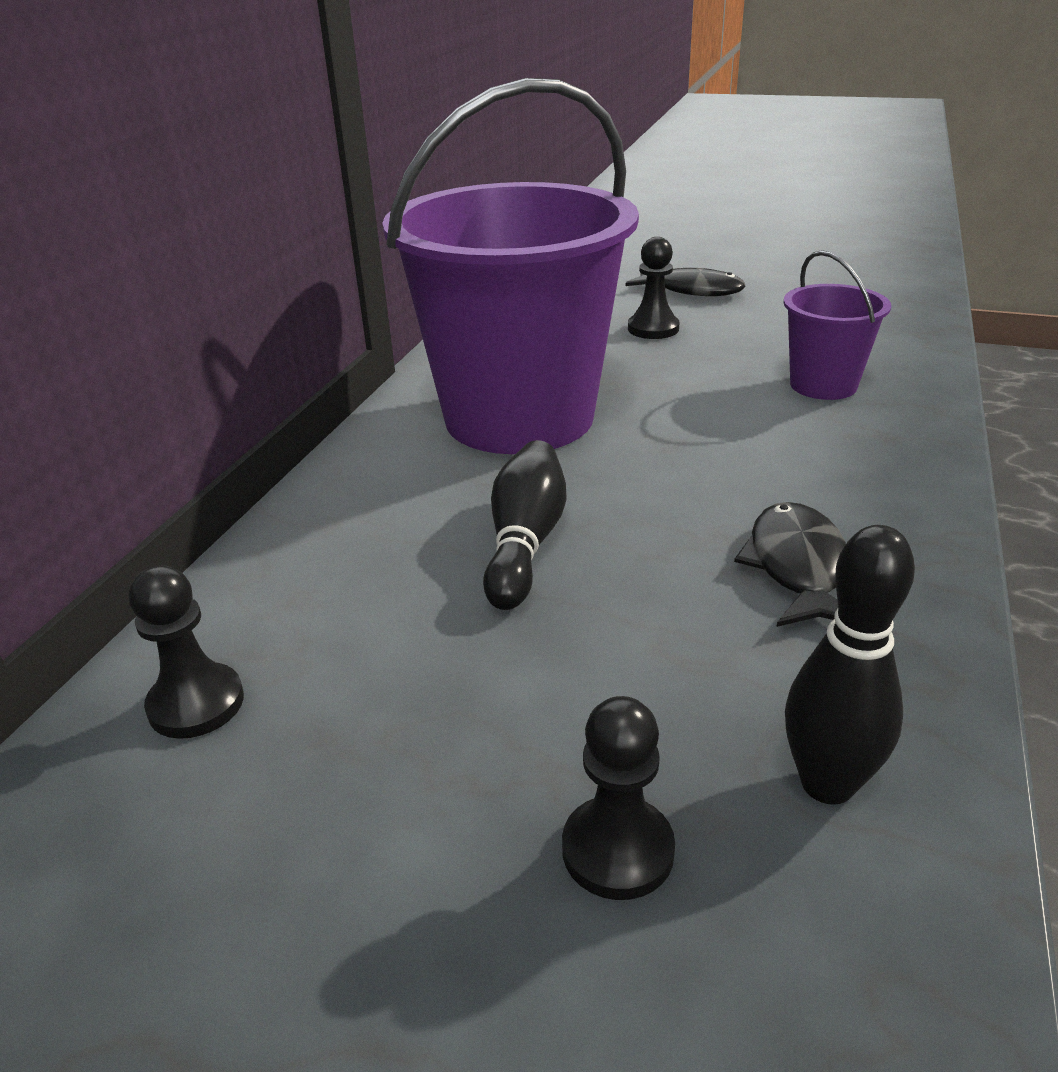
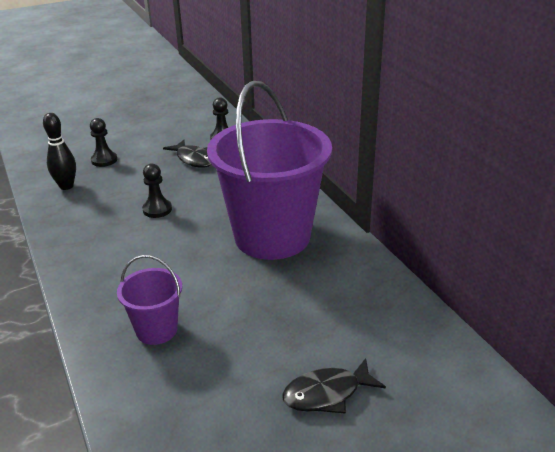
camera: 135 degrees right, 0 degrees up
black bowling pin [483,440,567,610] -> none
black pawn [628,237,679,339] -> black pawn moved to [142,163,172,218]
black fish [734,502,846,627] -> black fish moved to [163,140,212,168]

